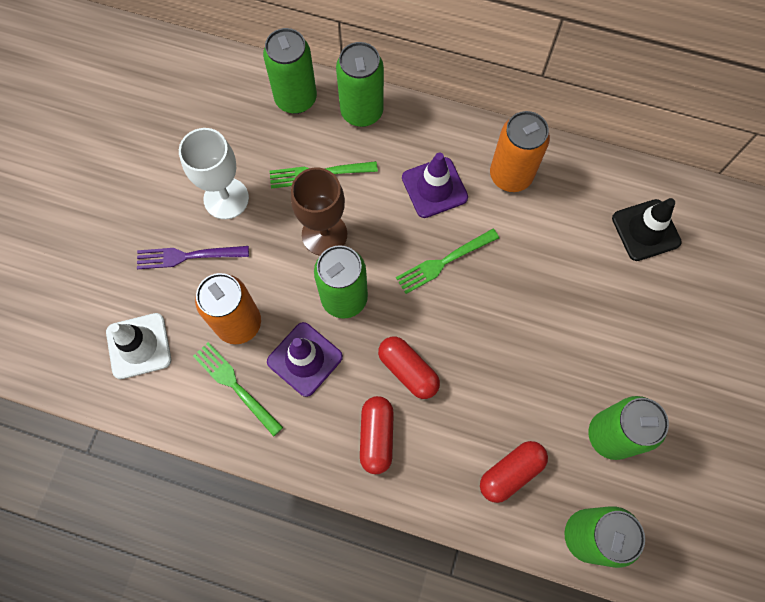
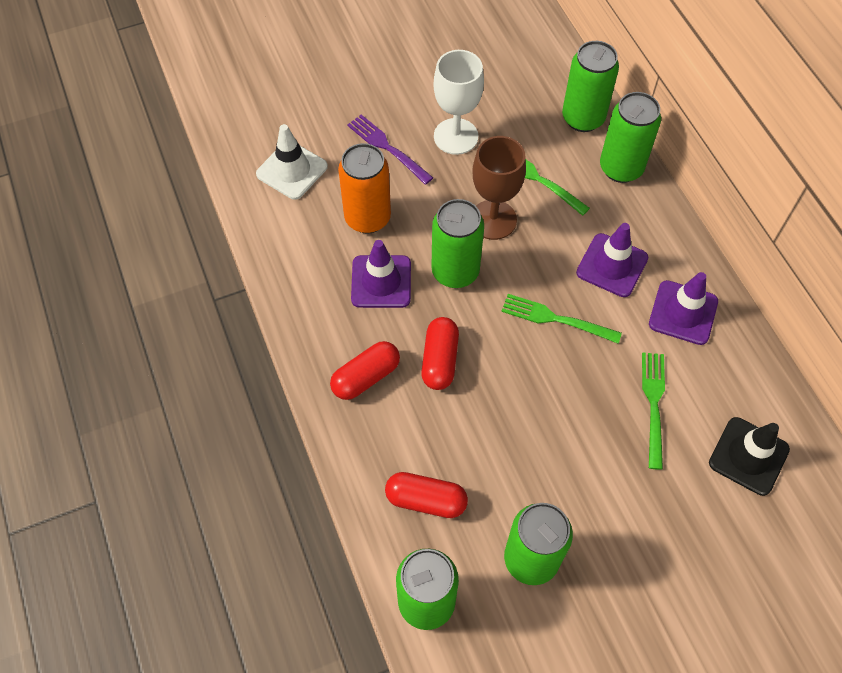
camera: 50 degrees right, 10 degrees down
green fork [193,342,283,436] -> green fork moved to [642,352,665,470]
orange can [490,111,550,192] -> purple traffic cone [649,272,718,345]

